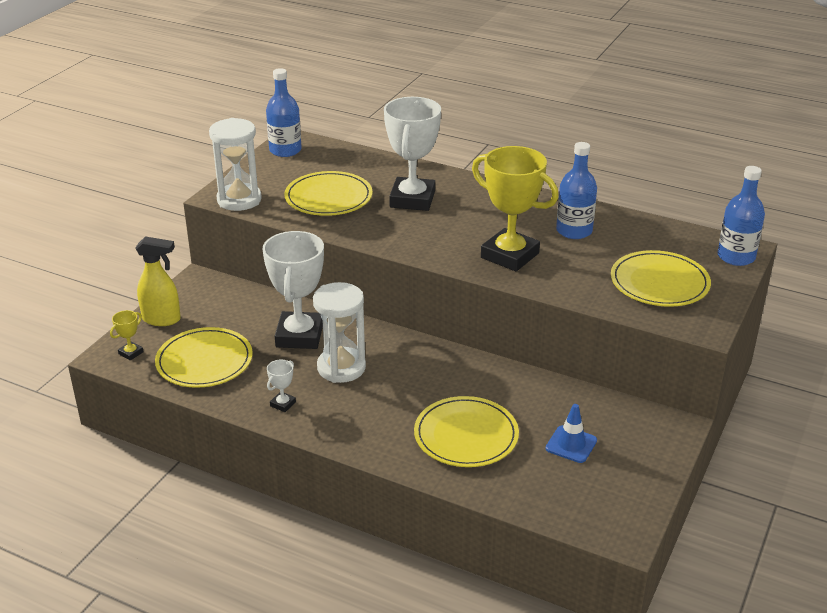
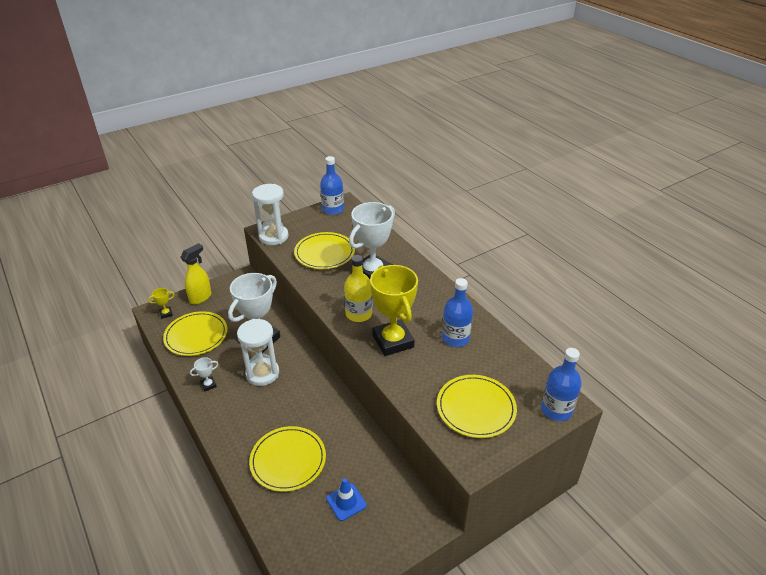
camera: 30 degrees right, 5 degrees up
yellow spray bottle [135,236,181,326] -> yellow spray bottle turned 90 degrees counterclockwise [180,243,211,304]
none -> yellow bottle [344,255,372,322]

